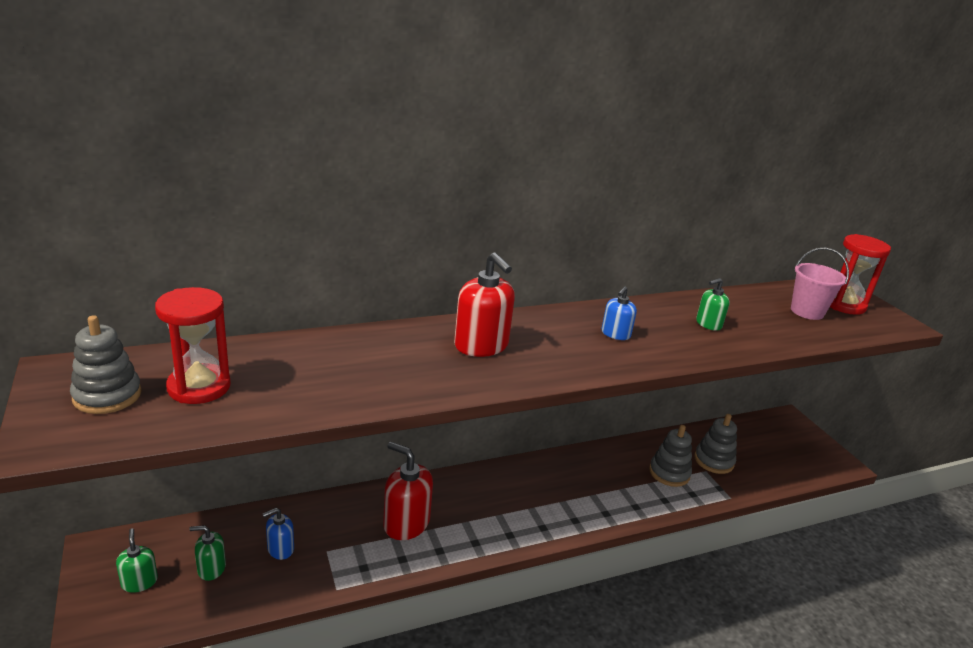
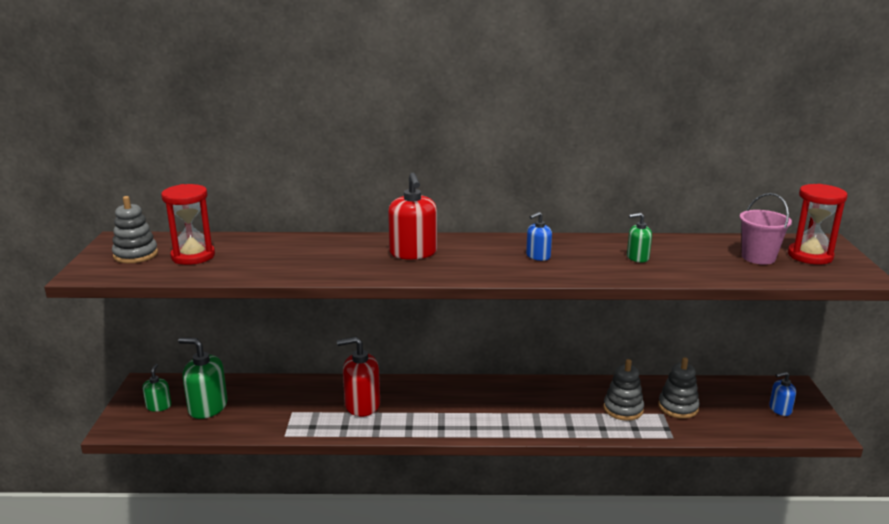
camera: 25 degrees right, 5 degrees down
green soap dispenser [189,525,226,581] -> green soap dispenser [178,338,228,419], size x1.79
blue soap dispenser [263,508,294,560] -> blue soap dispenser moved to [769,372,796,416]
red soap dispenser [383,442,433,540] -> red soap dispenser turned 60 degrees counterclockwise [337,337,380,417]

